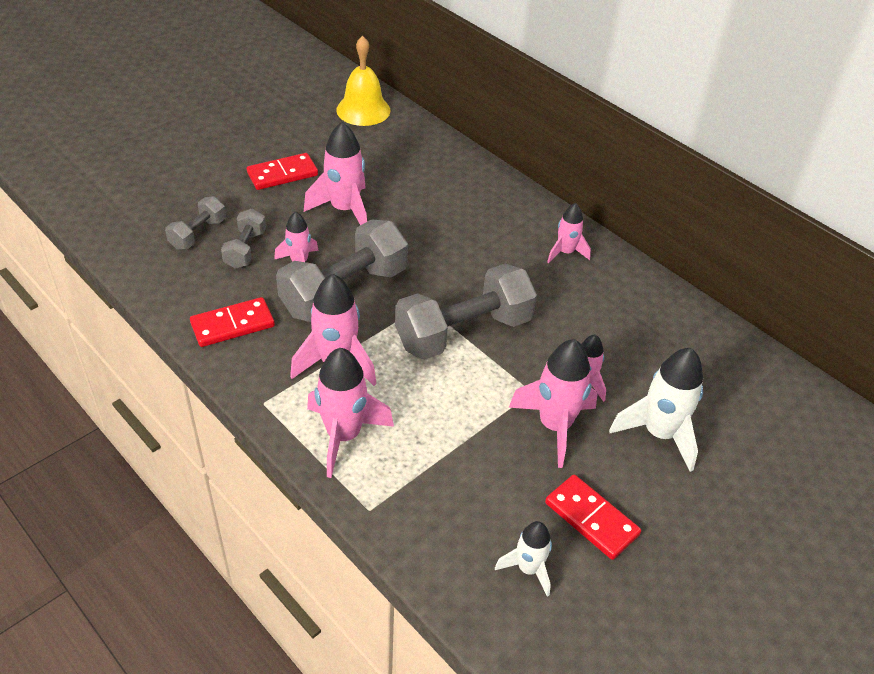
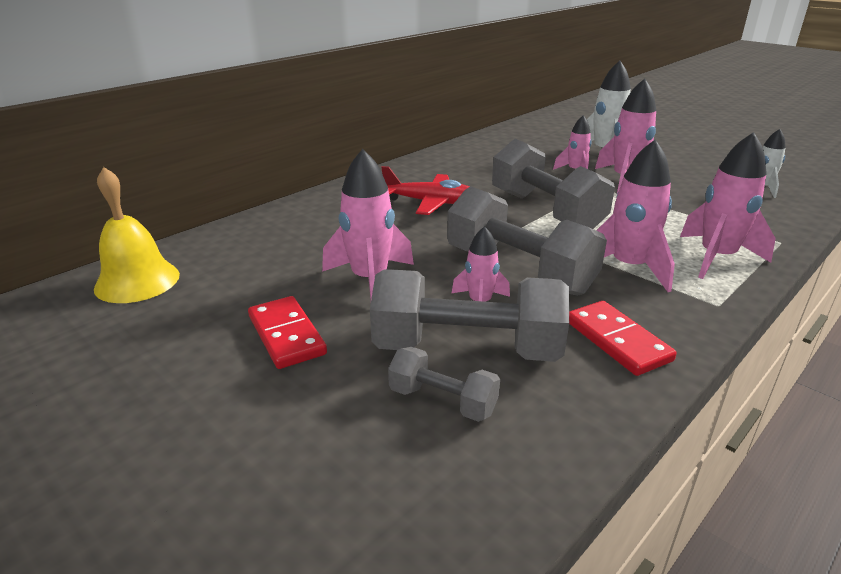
camera: 90 degrees left, 15 degrees down
grey dumbbell [221,209,266,269] -> grey dumbbell [370,269,569,362], size x1.95
red domino [545,475,641,560] -> none
pink rocket [547,203,591,263] -> none
none -> red plane [381,166,470,215]

